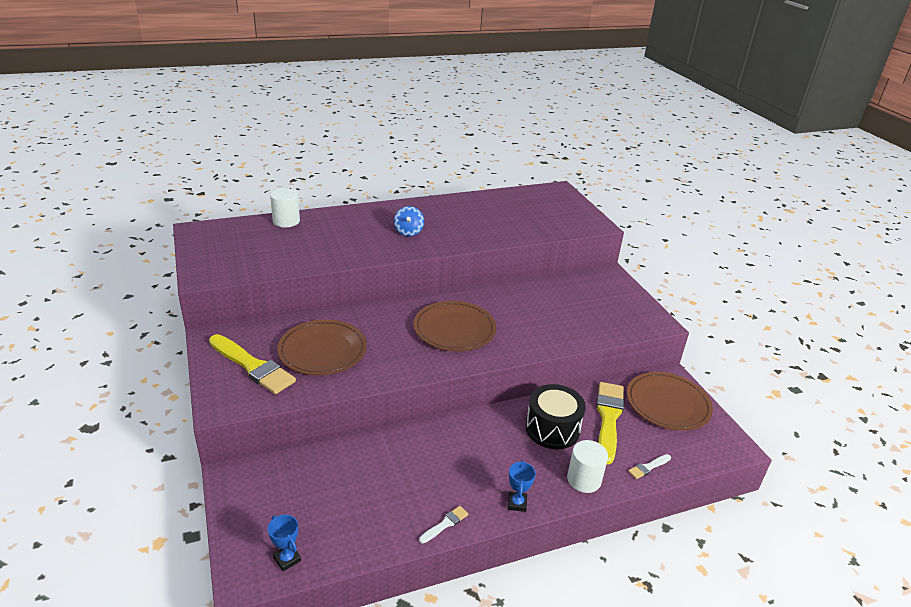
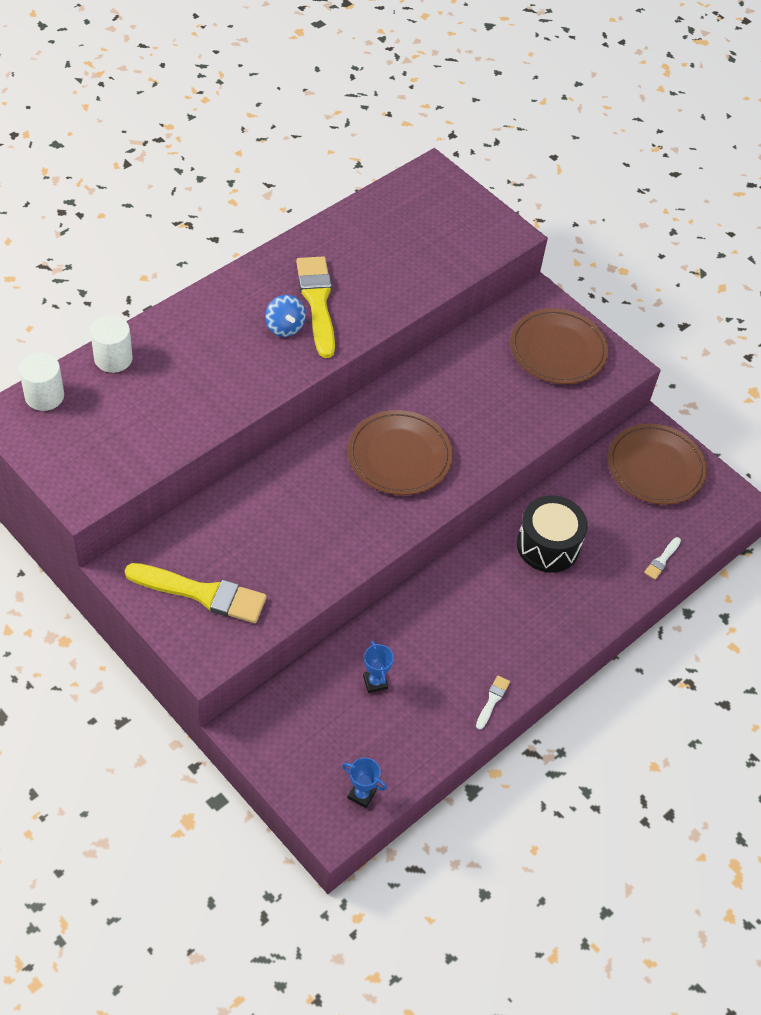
camera: 25 degrees left, 20 degrees up
brown plate [277,320,367,375] -> brown plate moved to [510,308,609,384]
blue trophy [508,461,536,512] -> blue trophy moved to [363,641,394,693]
white cylinder [567,440,608,493] -> white cylinder moved to [19,353,64,411]
yellow brush [596,382,624,465] -> yellow brush moved to [296,256,335,358]

